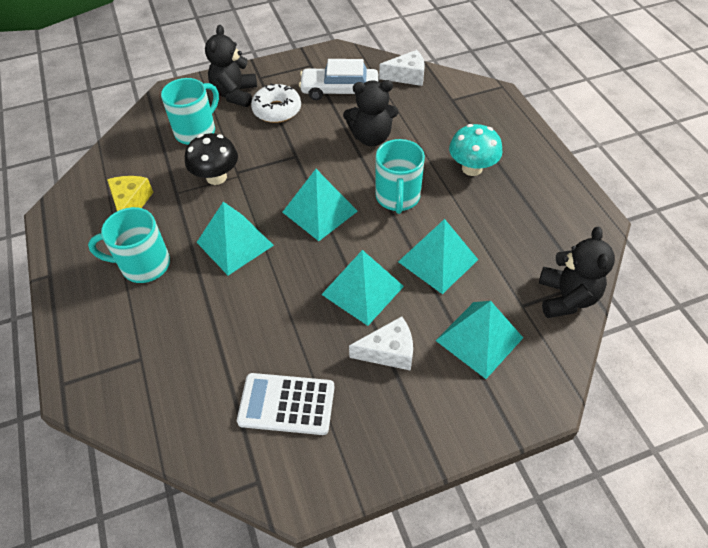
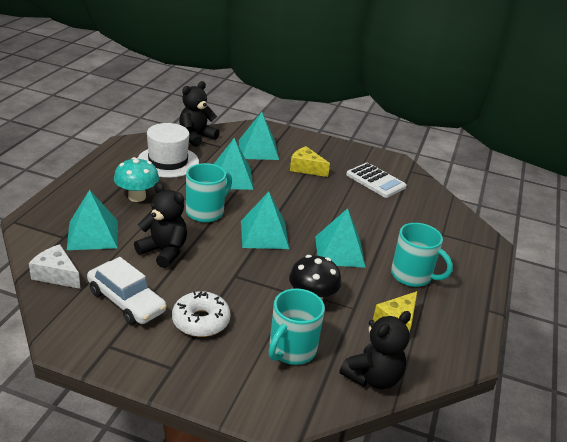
camera: 145 degrees left, 20 degrees down
turquoise mug [161,78,219,145] -> turquoise mug turned 45 degrees counterclockwise [269,289,325,365]
black teddy bear [205,25,257,107] -> black teddy bear moved to [339,311,411,389]
turquoise pyramid [321,250,404,326] -> turquoise pyramid moved to [67,190,118,250]
white cheese [349,316,413,371] -> yellow cheese [290,146,330,177]
none -> white hat [137,123,199,178]

